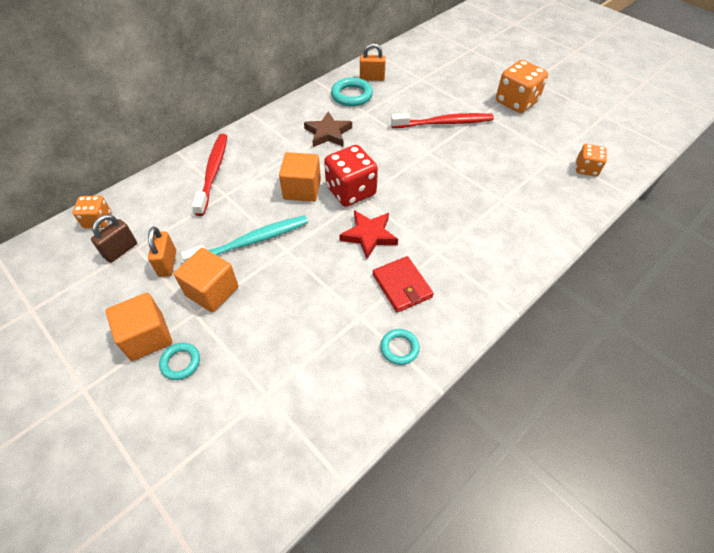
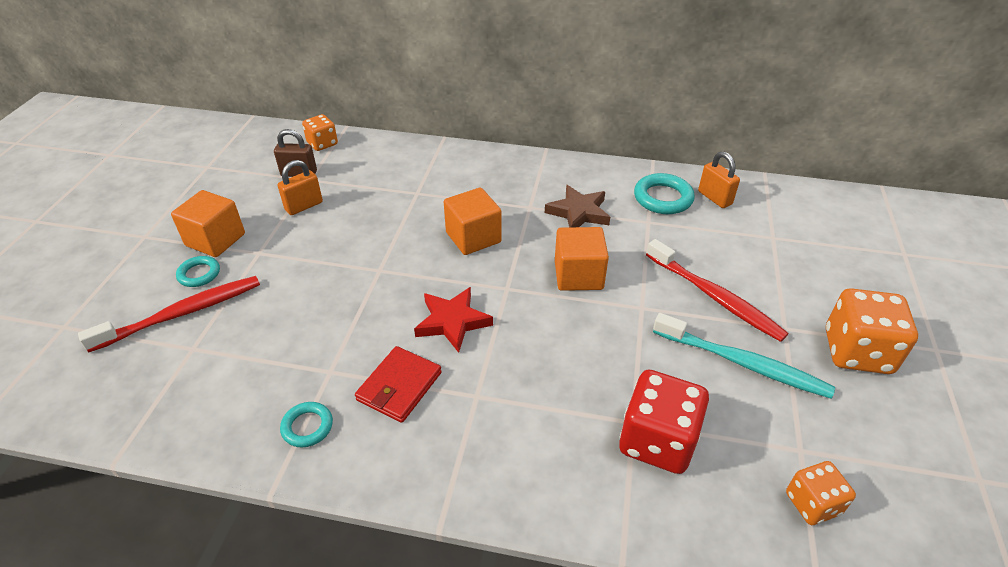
camera: 55 degrees right, 10 degrees down
orange cube [174,248,238,313] -> orange cube moved to [555,227,609,291]
turquoise toothbrush [181,215,308,262] -> turquoise toothbrush moved to [653,313,835,399]
red toothbrush [192,134,227,216] -> red toothbrush moved to [78,276,260,352]
red dice [324,145,378,207] -> red dice moved to [619,370,709,474]

